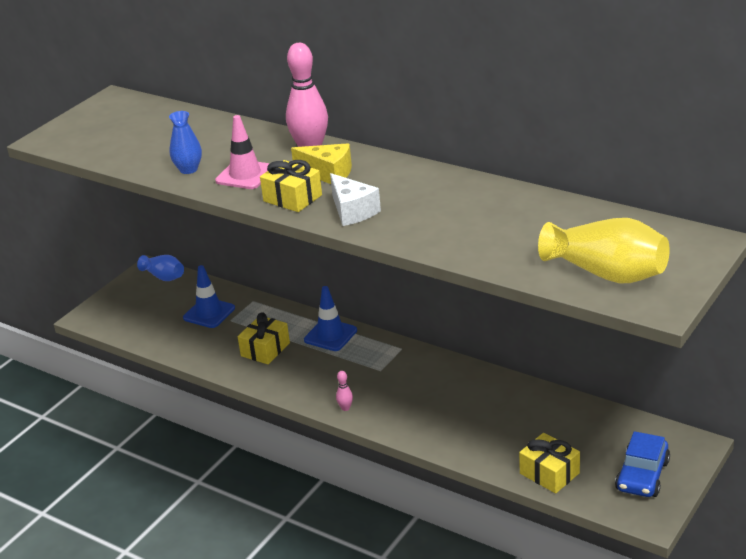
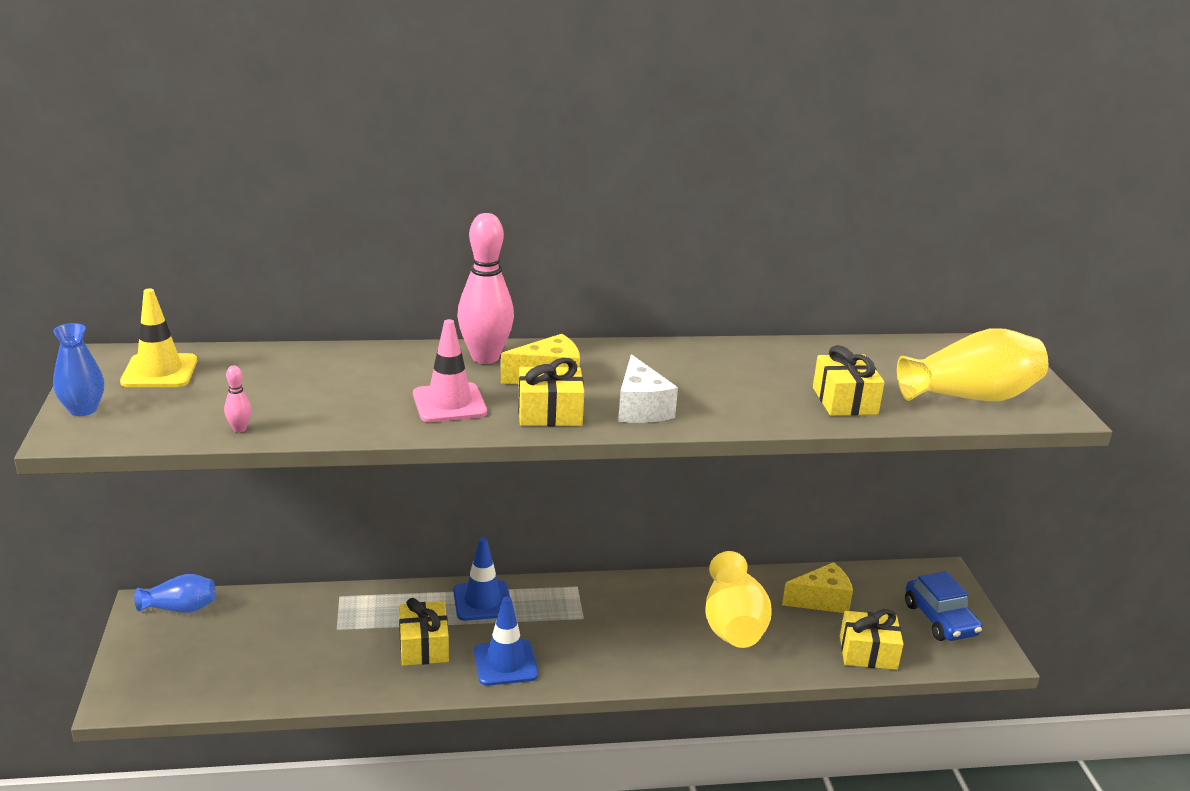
camera: 45 degrees left, 5 degrees down
blue vase [169,111,202,174] -> blue vase moved to [53,323,104,416]
blue traffic cone [183,265,235,328] -> blue traffic cone moved to [474,596,538,686]
white cheese [330,173,381,226] -> white cheese turned 60 degrees clockwise [618,354,678,423]
pink bowling pin [336,371,353,411] -> pink bowling pin moved to [224,365,251,432]
none -> yellow traffic cone [120,288,197,387]
none -> yellow vase [705,551,771,648]
none -> yellow cheese [782,562,853,613]
none -> yellow gift [813,345,885,416]

